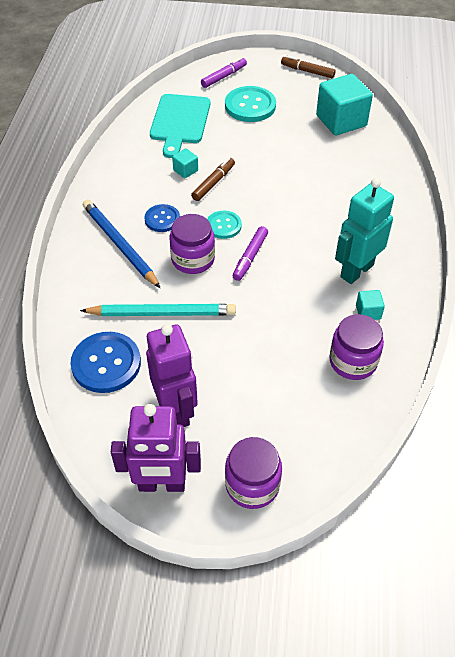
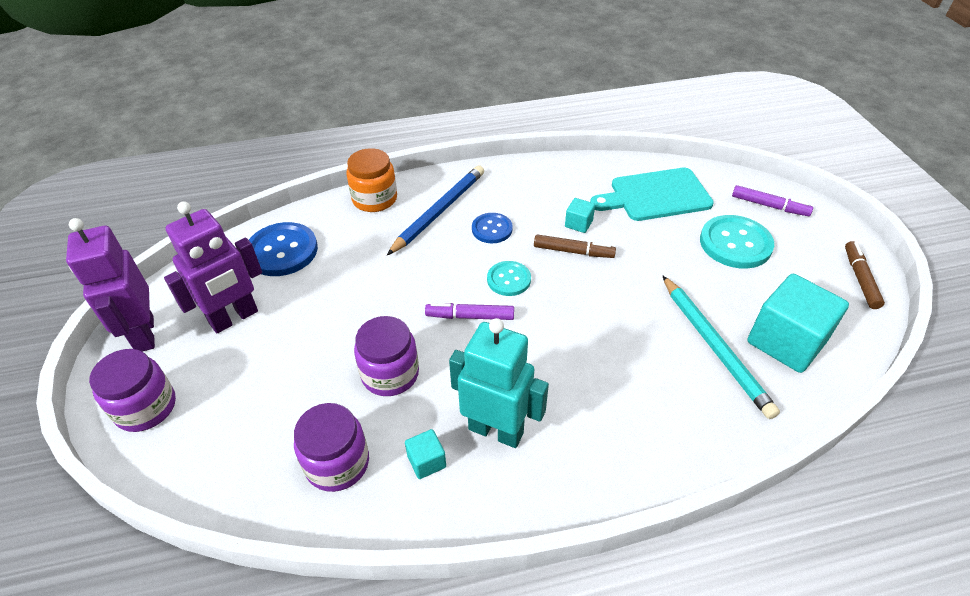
camera: 70 degrees right, 5 degrees down
turquoise pencil [80,304,236,316] -> turquoise pencil moved to [662,275,780,419]
purple jar [169,214,215,274] -> purple jar moved to [354,316,419,396]
none -> orange jar [346,148,397,212]

